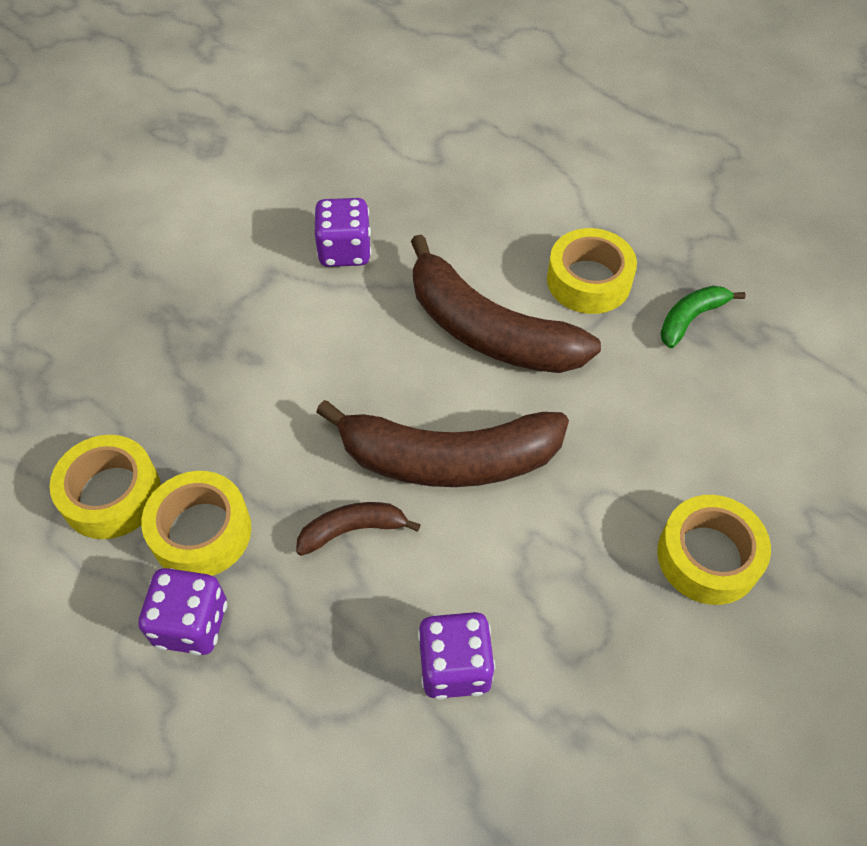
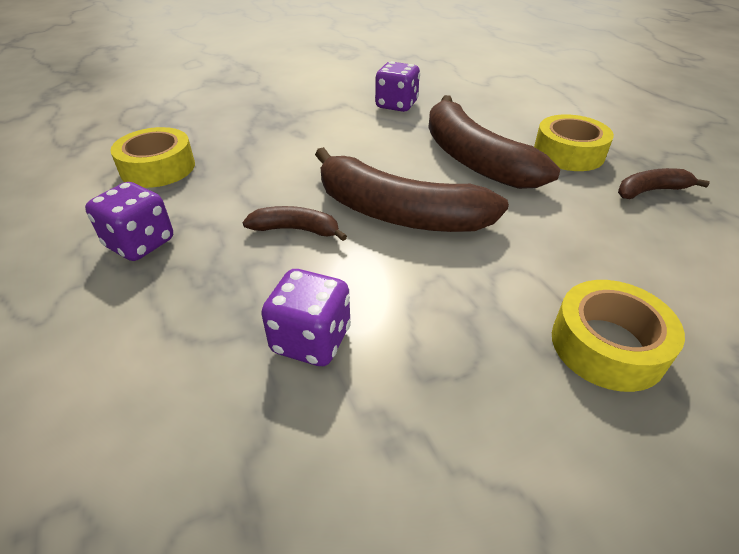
camera: 25 degrees right, 15 degrees down
yellow tape [141,471,251,576] -> none
green banana [660,286,746,348] -> brown banana [618,168,710,199]

